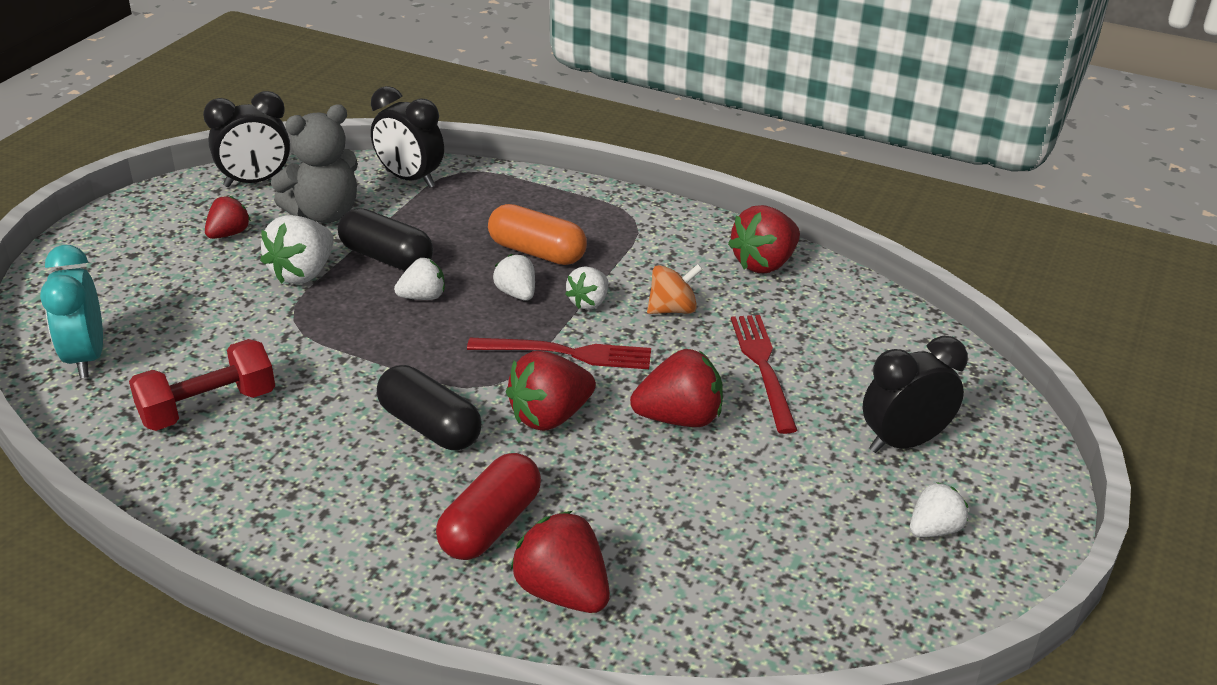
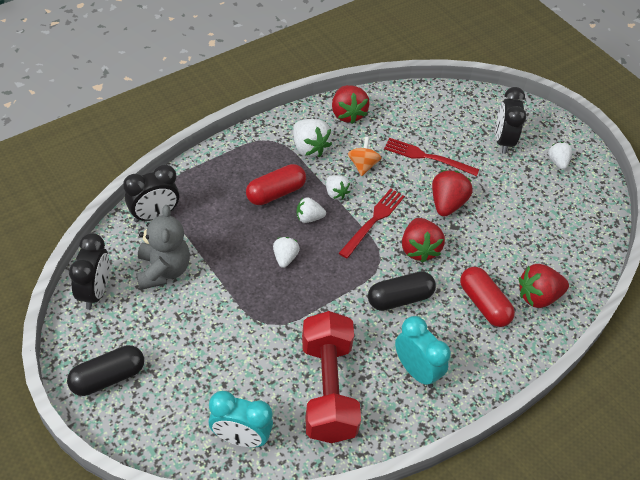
camera: 65 degrees left, 15 degrees up
red dumbbell [129,339,275,431] -> red dumbbell [302,311,361,443], size x1.52
red strawberry [205,196,251,239] -> none
white strawberry [260,215,334,284] -> white strawberry moved to [293,119,332,157]
black capsule [338,208,433,271] -> black capsule moved to [67,345,144,396]
orange capsule [488,204,587,265] -> red capsule [246,164,306,205]
none -> turquoise clock [395,316,451,388]

